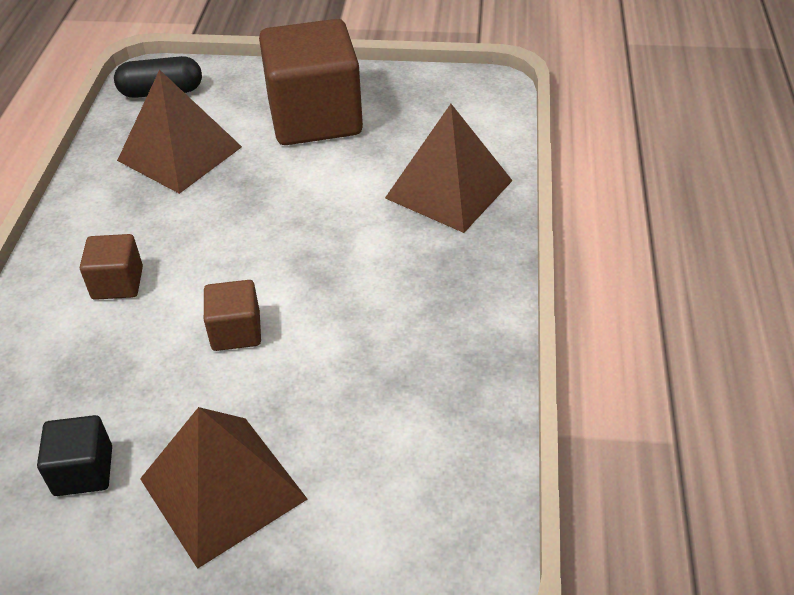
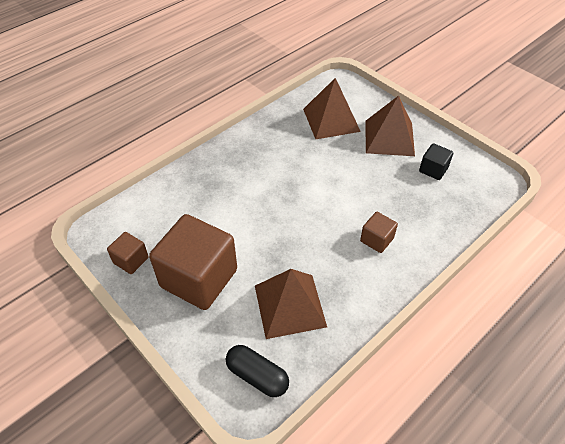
camera: 140 degrees left, 5 degrees up
brown cube [204,280,261,351] -> brown cube moved to [107,232,149,274]
brown pyramid [385,104,513,233] -> brown pyramid moved to [303,78,361,139]

